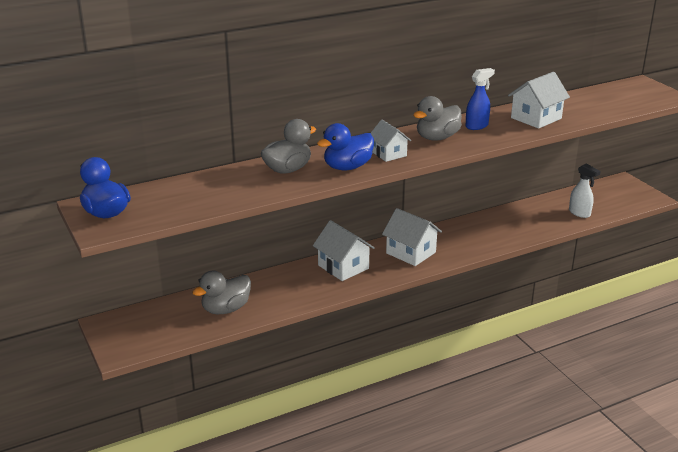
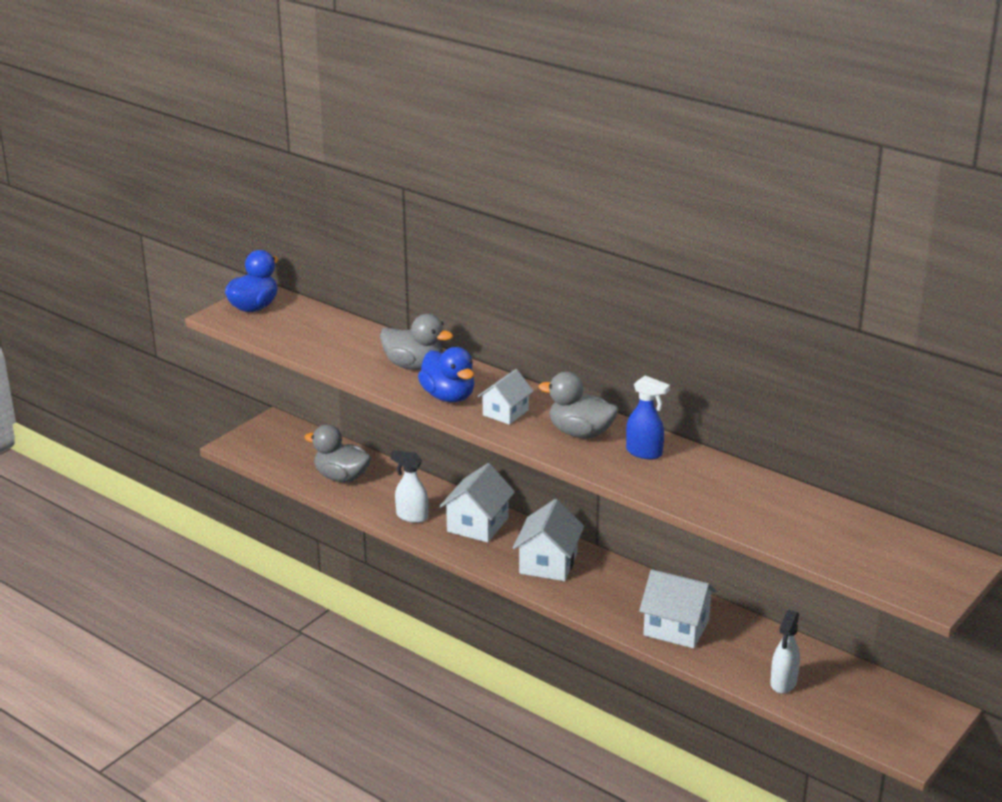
camera: 65 degrees right, 0 degrees up
blue duck [317,123,374,170] -> blue duck turned 150 degrees counterclockwise [418,347,474,402]
white house [508,72,570,129] -> white house moved to [639,569,717,649]
none -> white spray bottle [390,450,429,523]

